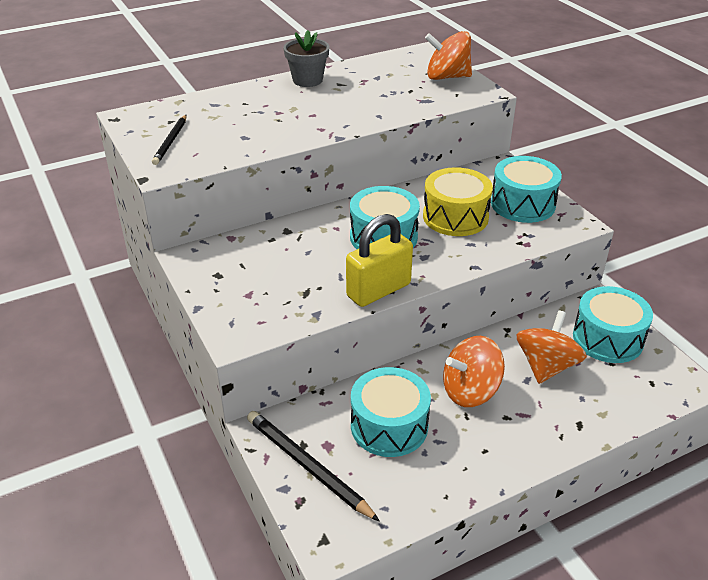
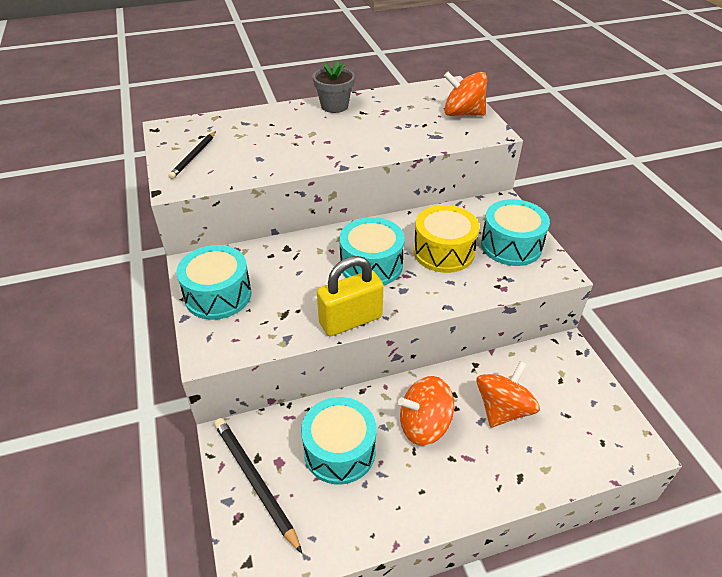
camera: 10 degrees right, 5 degrees up
turquoise drum [573,286,653,363] -> turquoise drum moved to [176,245,252,320]

